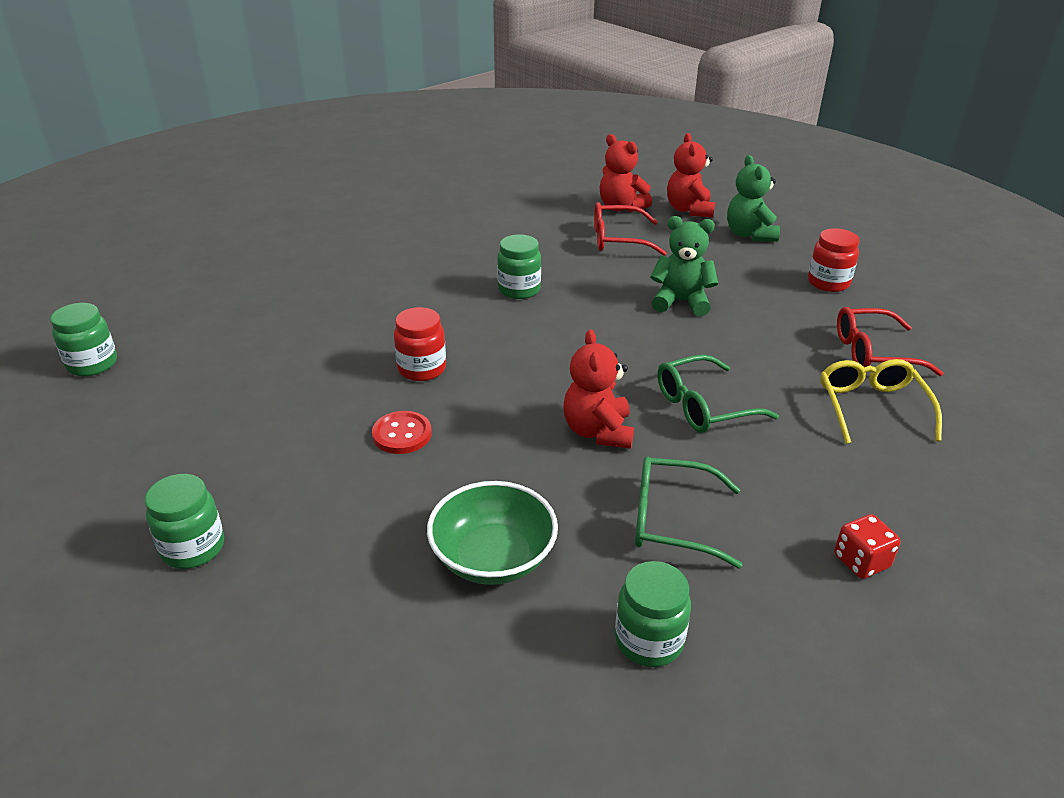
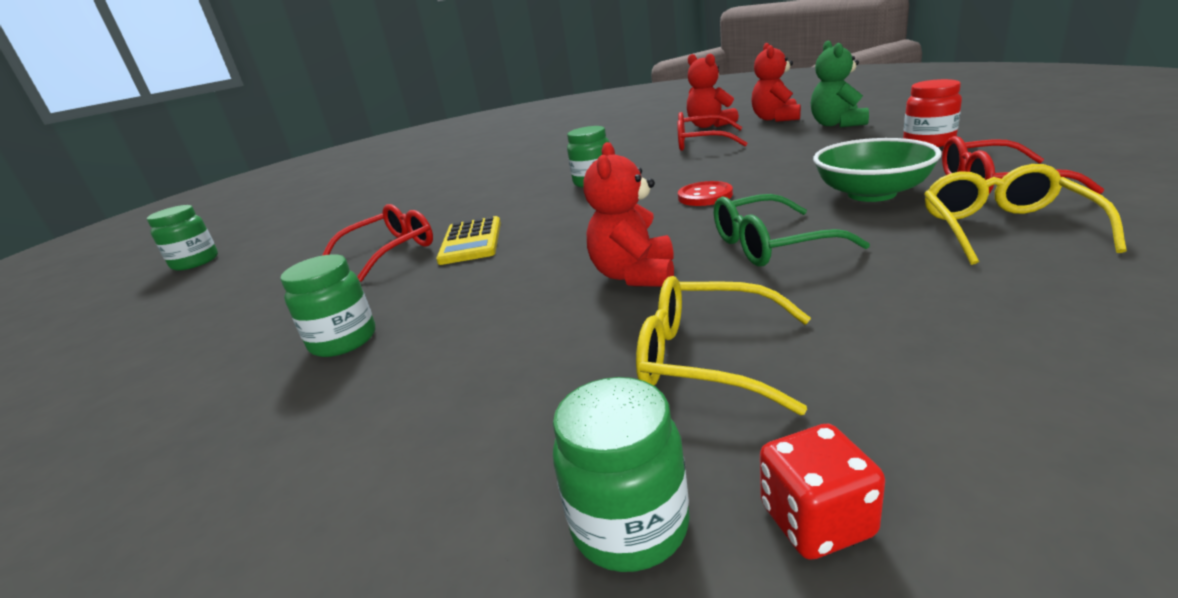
camera: 15 degrees right, 10 degrees down
green jar [145,474,224,569] -> green jar moved to [280,254,375,357]
red button [372,411,432,454] -> red button moved to [678,181,733,206]
red jar [394,307,446,381] -> yellow calculator [436,216,501,265]
green bowl [427,481,558,585] -> green bowl moved to [813,138,941,202]
green glasses [635,456,742,568] -> yellow glasses [636,276,811,415]
green teddy bear [650,216,718,316] -> none
red dice [834,514,901,579] -> red dice moved to [760,424,885,560]
none -> red glasses [322,204,433,282]

